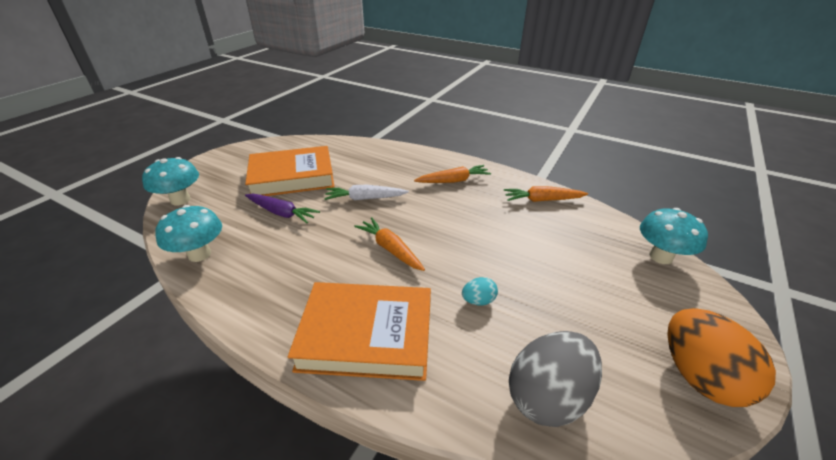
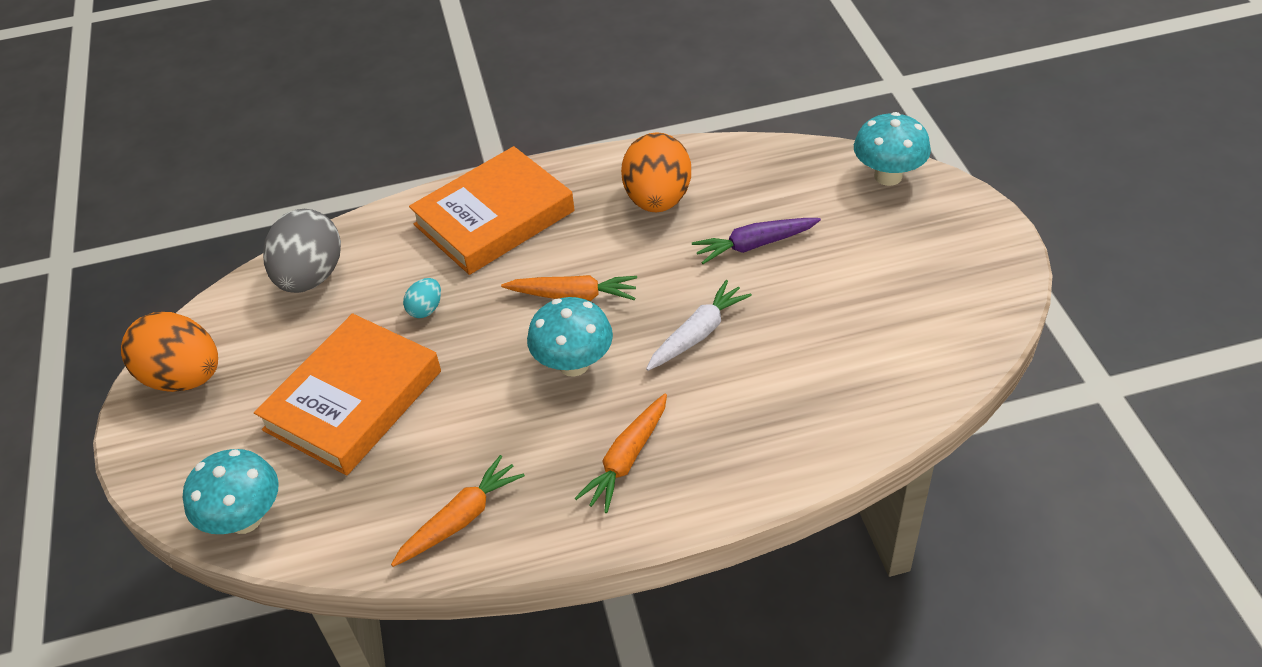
camera: 140 degrees right, 10 degrees up
turquoise mushroom [155,205,222,262] -> turquoise mushroom moved to [527,297,613,377]
orange book [245,146,335,196] -> orange book moved to [254,313,441,476]
none -> orange egg [621,132,691,213]

